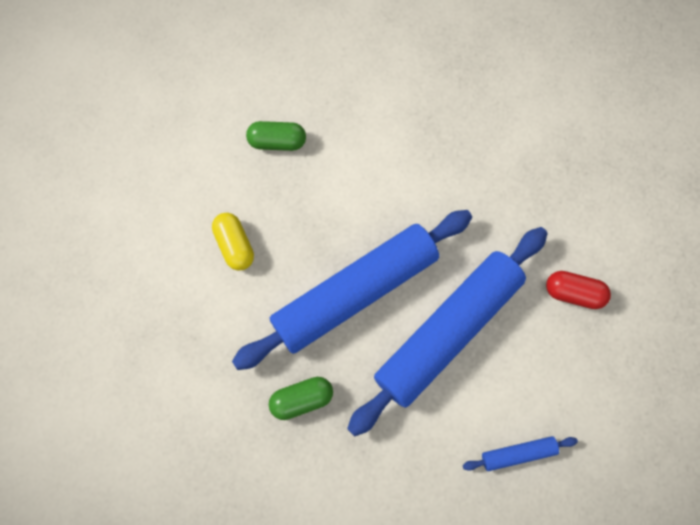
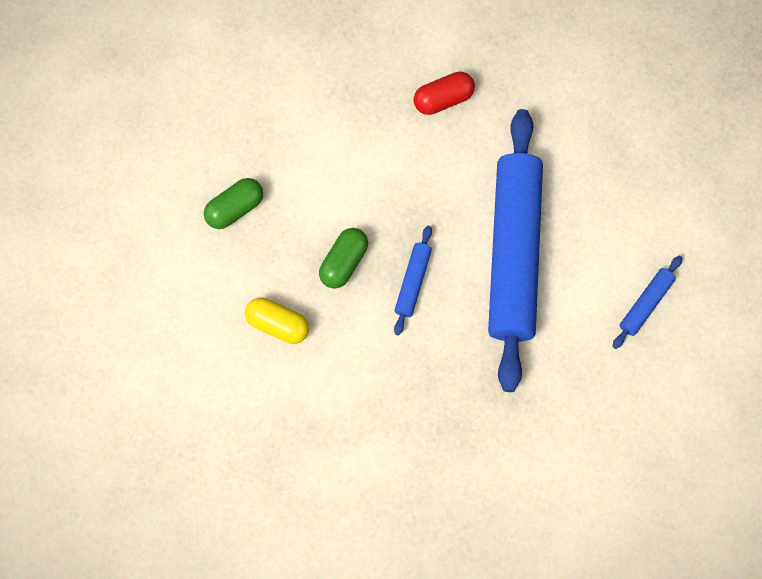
camera: 40 degrees left, 0 degrees up
blue rolling pin [232,210,472,370] -> blue rolling pin [394,226,432,336], size x0.40
green capsule [269,377,333,420] -> green capsule moved to [319,228,368,289]
red capsule [546,271,611,309] -> red capsule moved to [414,72,475,115]

